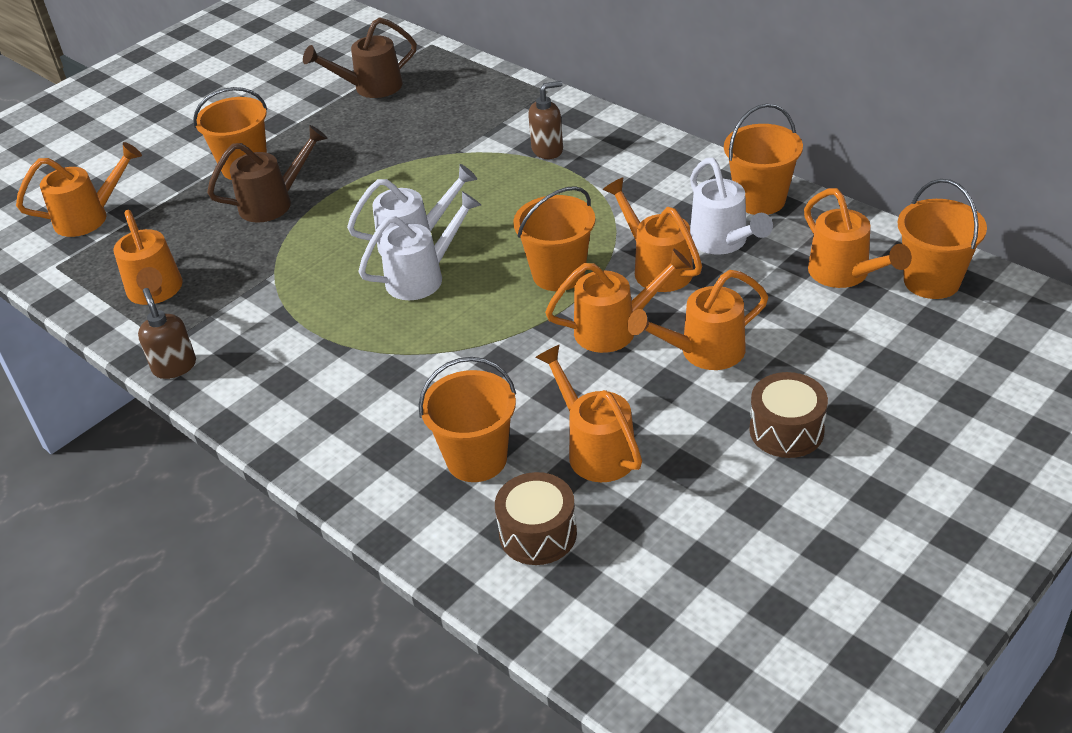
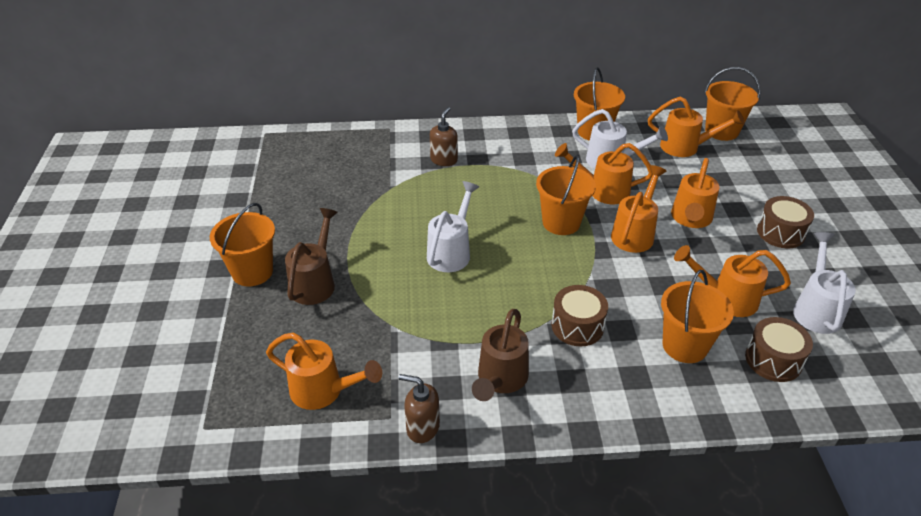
camera: 50 degrees left, 0 degrees up
orange watering can [16,142,142,237] -> none
brown watering can [303,17,417,98] -> brown watering can moved to [472,309,529,401]
white watering can [358,191,481,300] -> white watering can moved to [793,232,856,334]
none -> brown drum [552,285,608,346]

